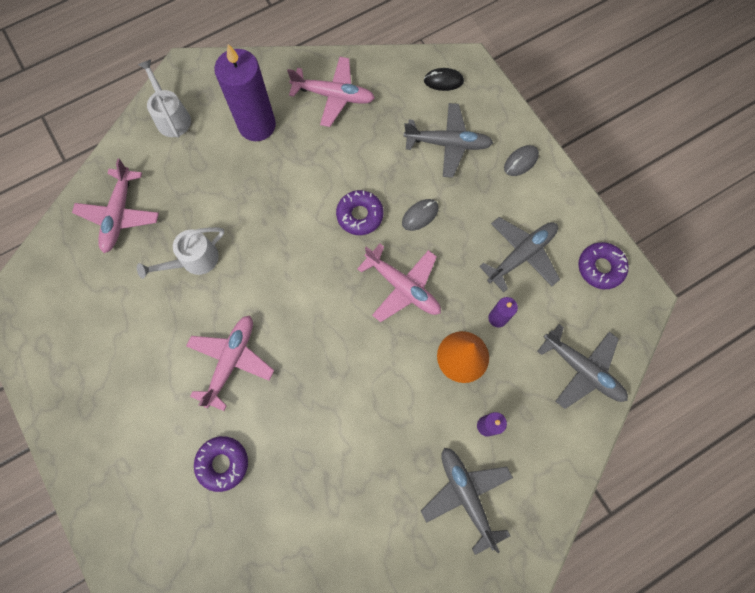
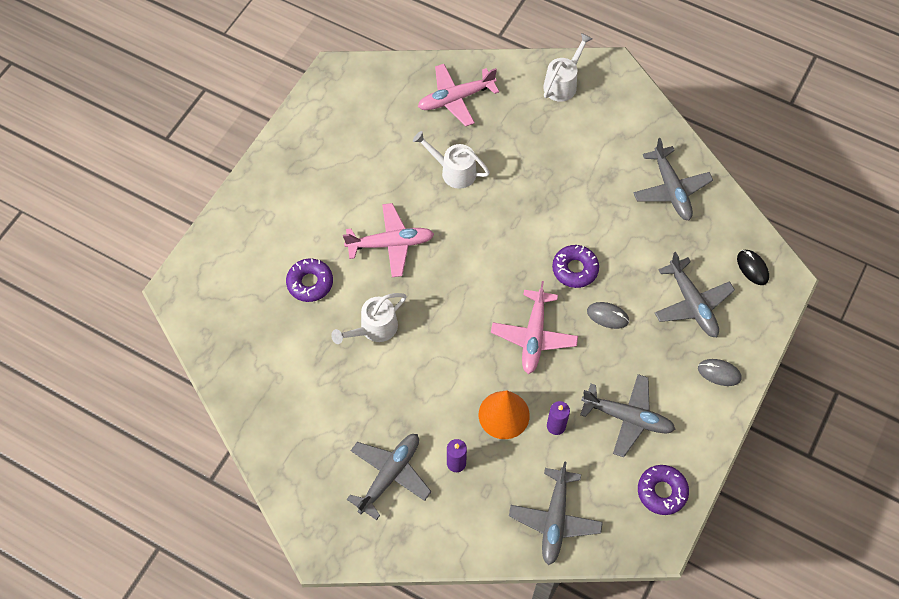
camera: 60 degrees right, 10 degrees down
purple candle [215,44,276,141] -> none
pink plane [287,57,375,127] -> grey plane [633,138,713,220]
none -> white watering can [331,293,407,344]

